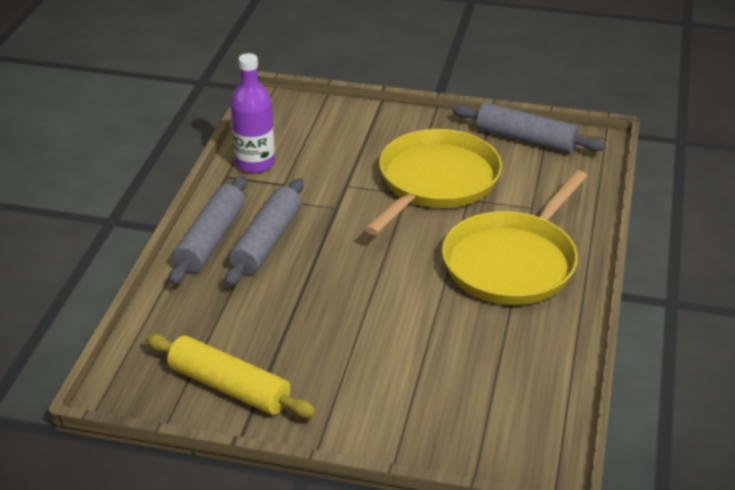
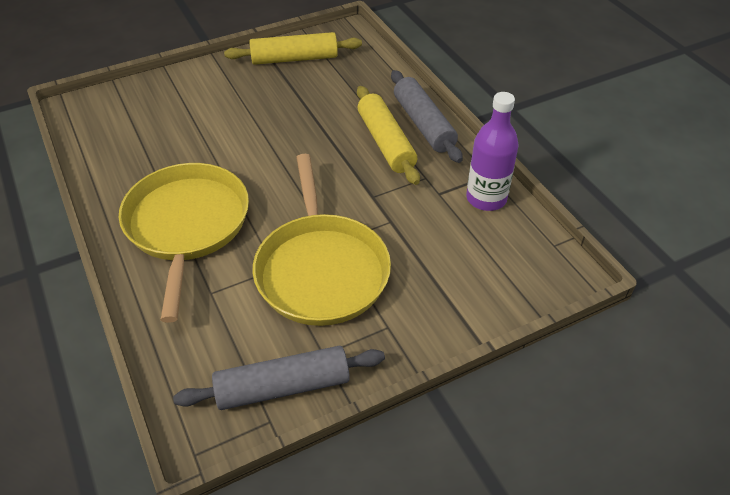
camera: 140 degrees right, 10 degrees up
grey rolling pin [225,178,304,287] -> yellow rolling pin [357,86,420,185]

